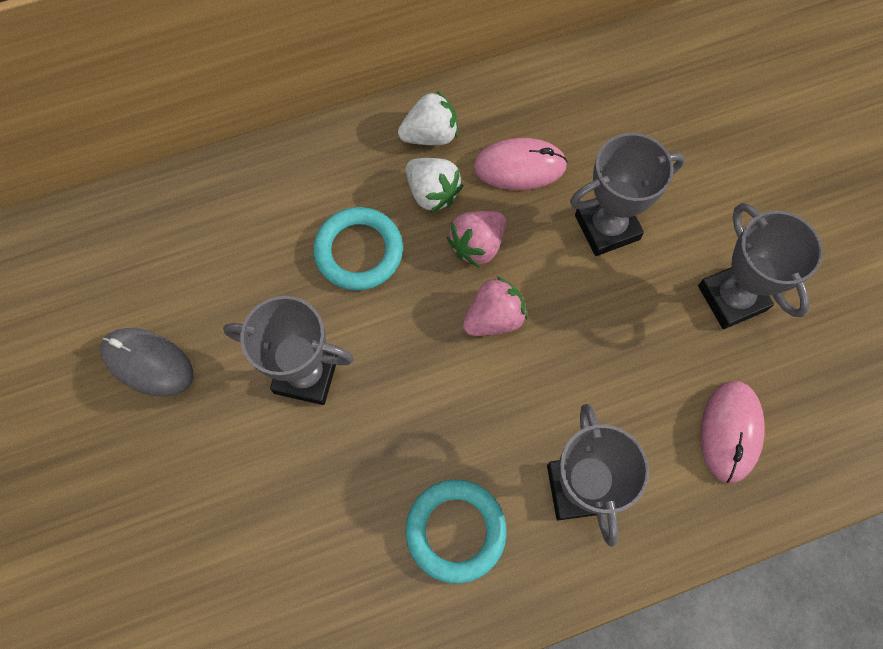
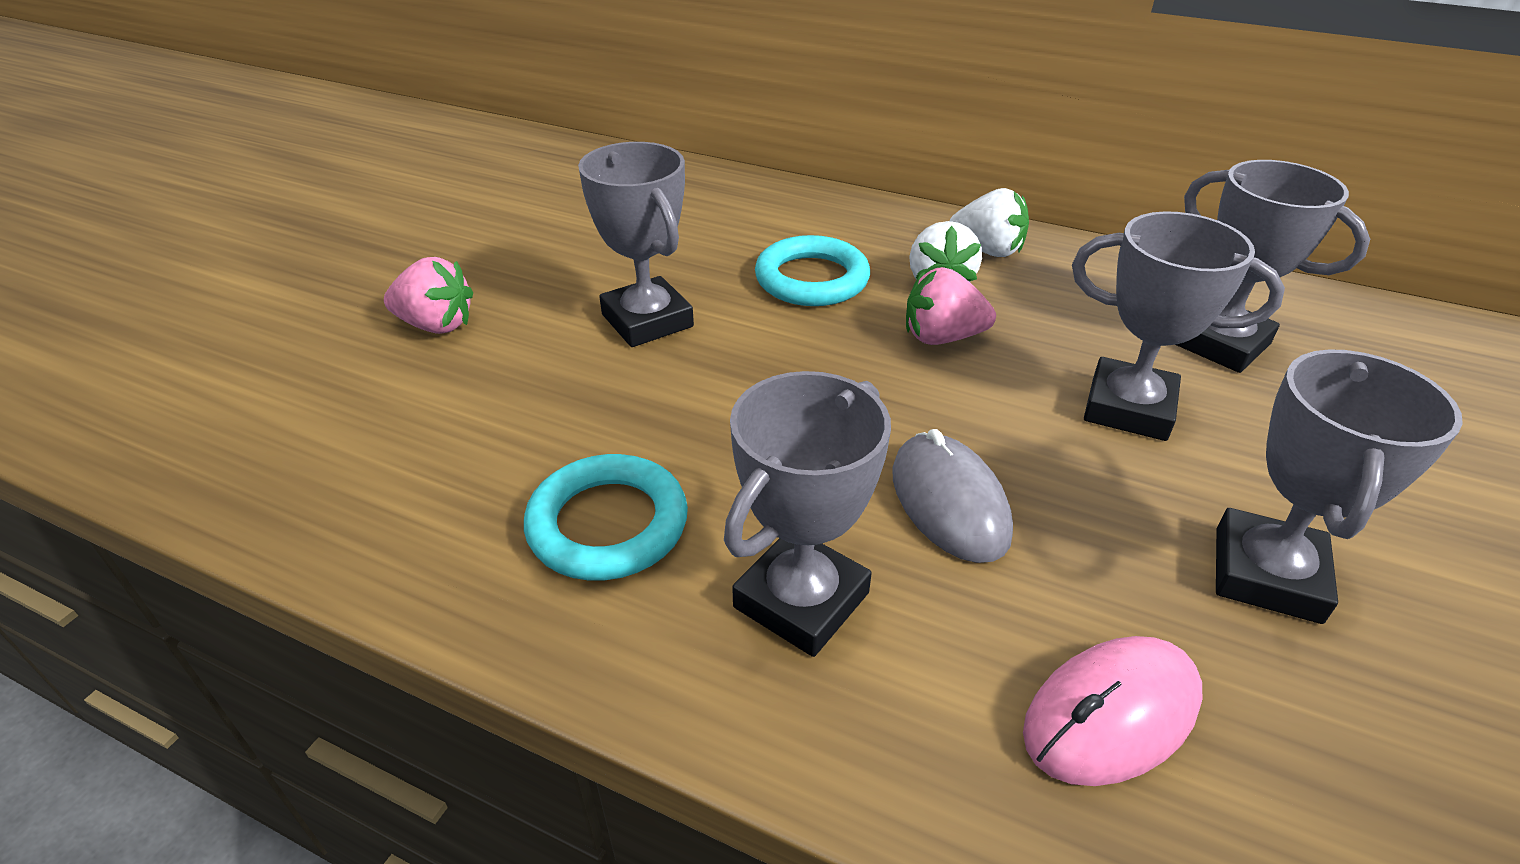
camera: 45 degrees right, 30 degrees down
grey mouse [101,328,193,397] -> grey mouse moved to [893,429,1013,563]
pink strawberry [463,276,527,336] -> pink strawberry moved to [384,257,473,334]
pink mouse [473,138,568,190] -> none
none -> grey trophy [1175,160,1370,373]

